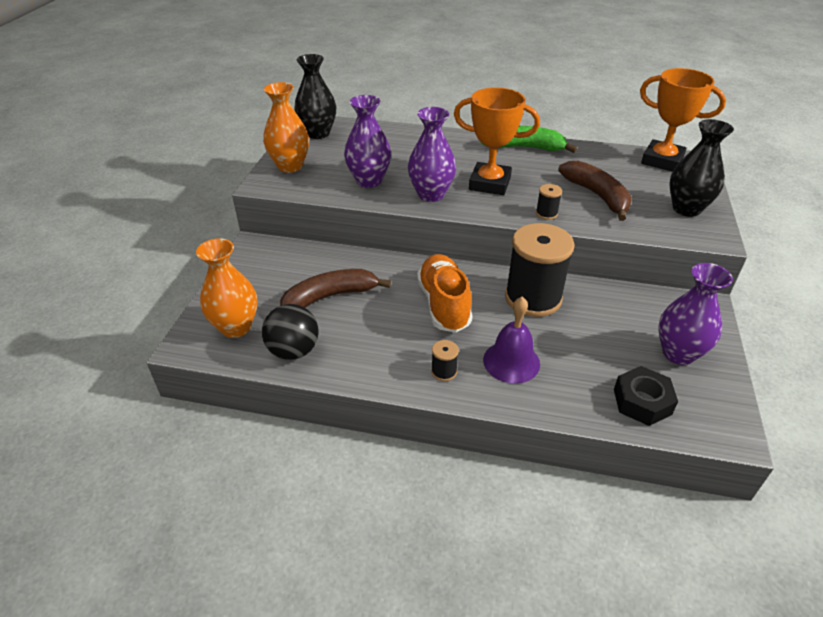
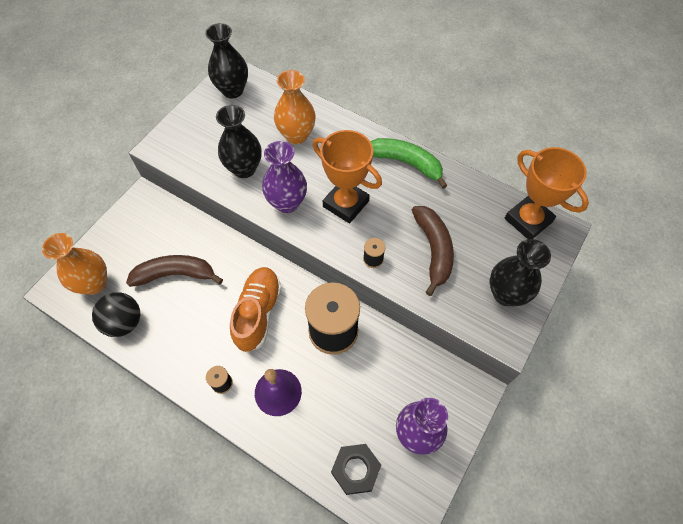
camera: 20 degrees right, 20 degrees up
orange vase [263,82,309,173] -> orange vase moved to [274,70,316,144]
purple vase [344,95,391,188] -> black vase [216,105,262,178]

